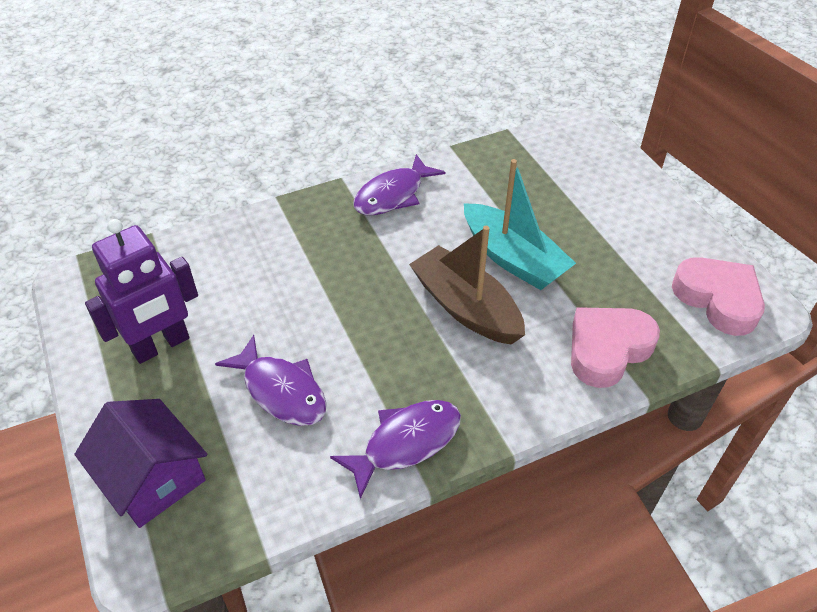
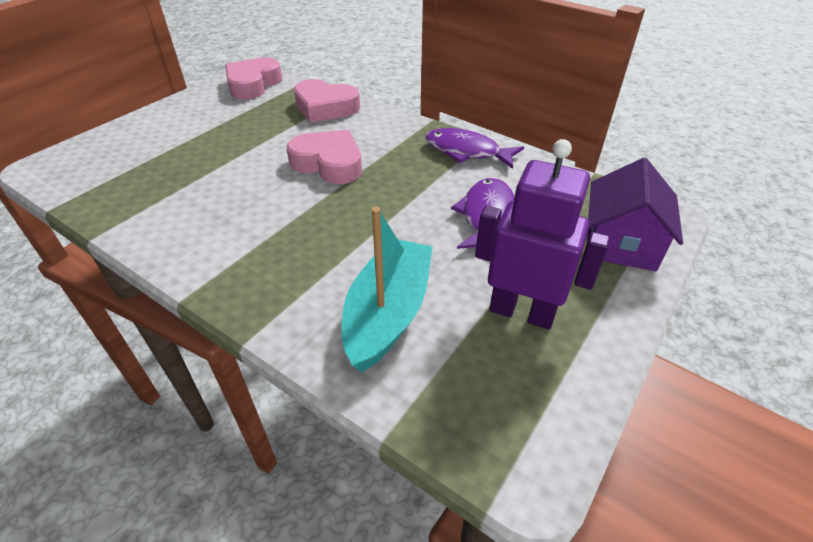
camera: 120 degrees left, 5 degrees down
purple fish [354,154,445,215] -> none
brown boat [409,226,525,345] -> pink heart [286,130,362,184]
turquoise boat [464,159,576,290] -> turquoise boat moved to [342,207,433,372]

